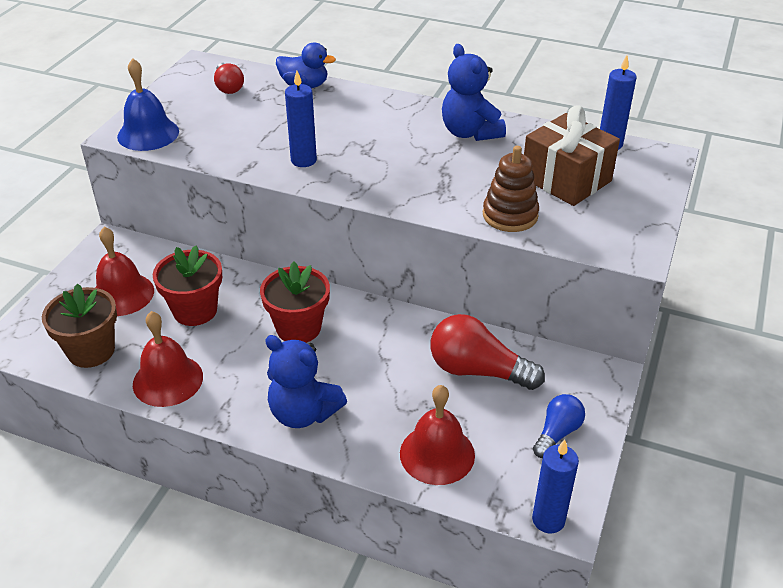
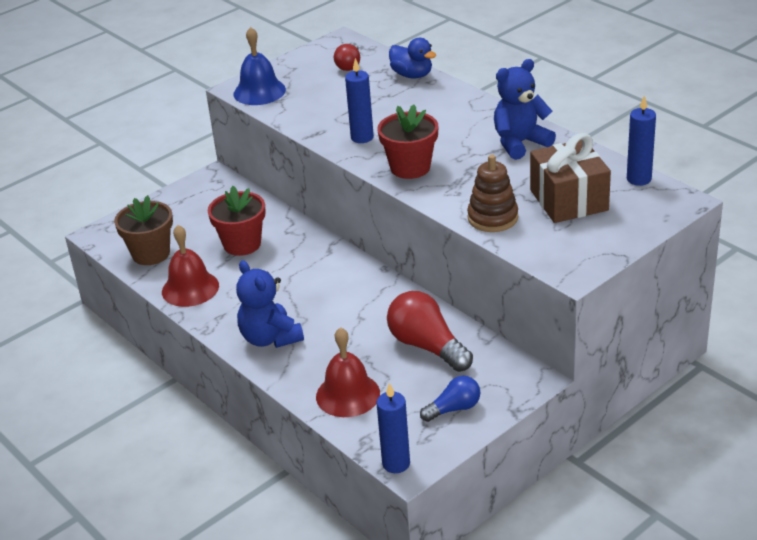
camera: 30 degrees right, 5 degrees down
red bell [95,227,154,316] -> none
red flower pot [260,261,330,343] -> red flower pot moved to [377,105,439,179]
blue teddy bear [442,44,506,141] -> blue teddy bear turned 60 degrees clockwise [494,59,556,160]

